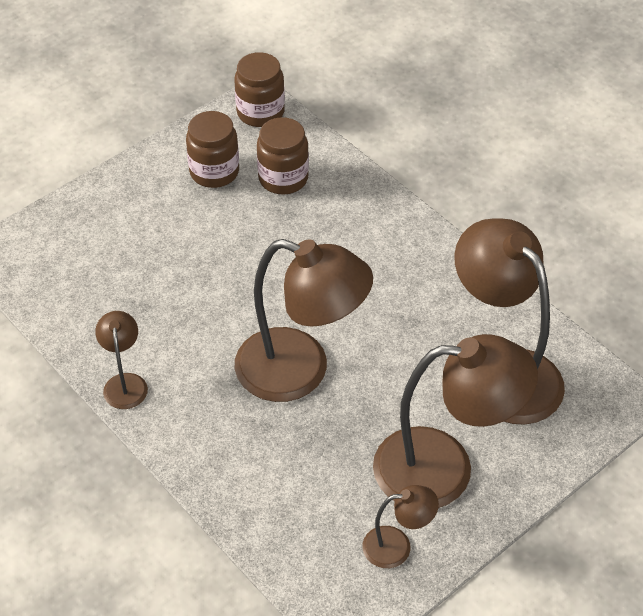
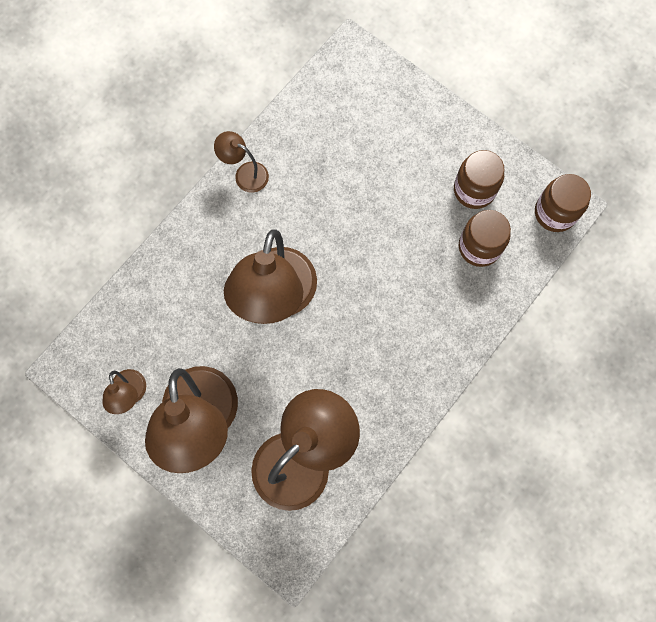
camera: 80 degrees right, 25 degrees up
brown lamp [95,311,148,409] -> brown lamp turned 135 degrees counterclockwise [214,131,269,193]

